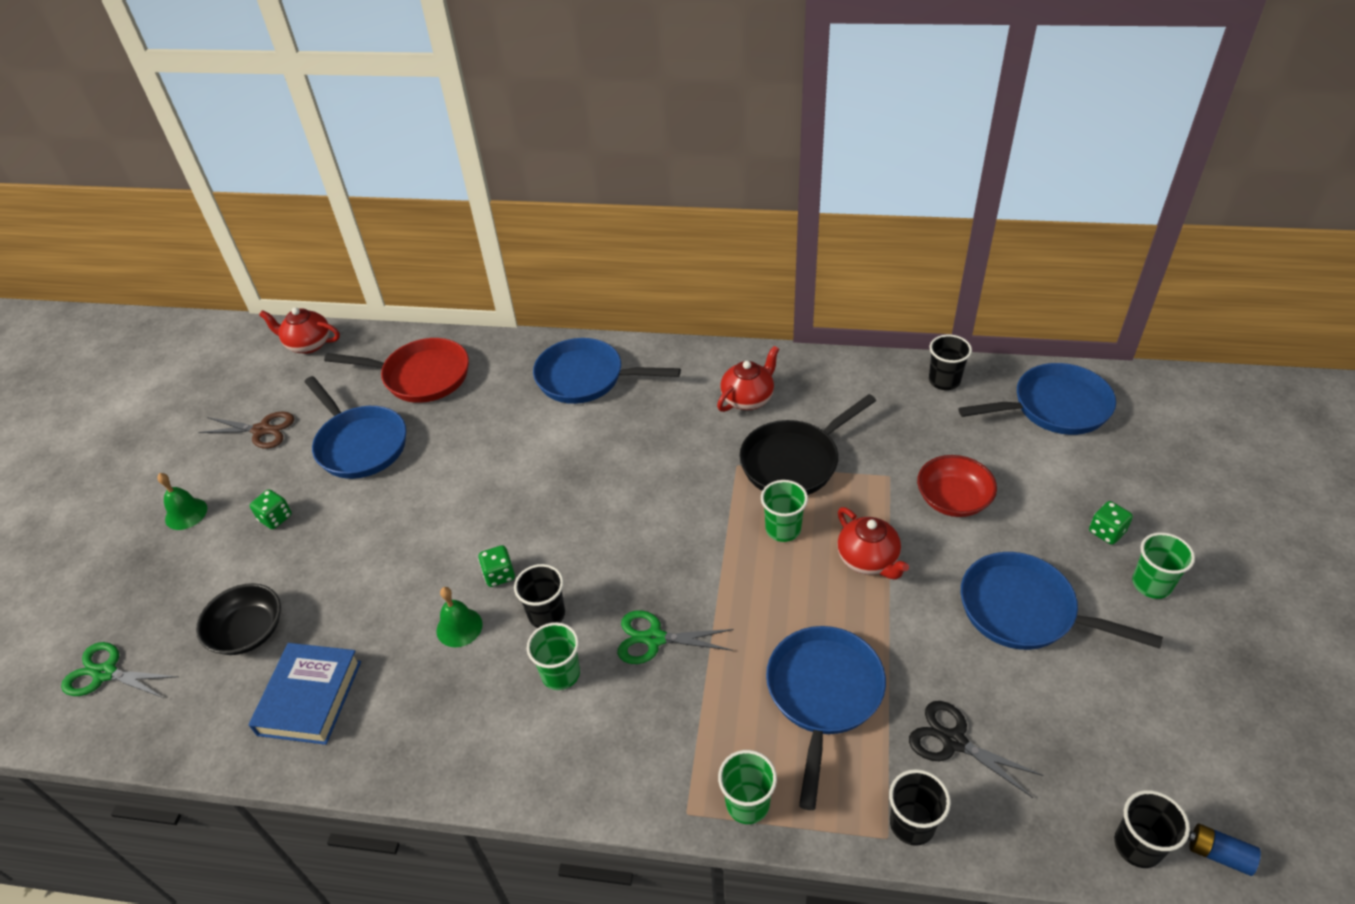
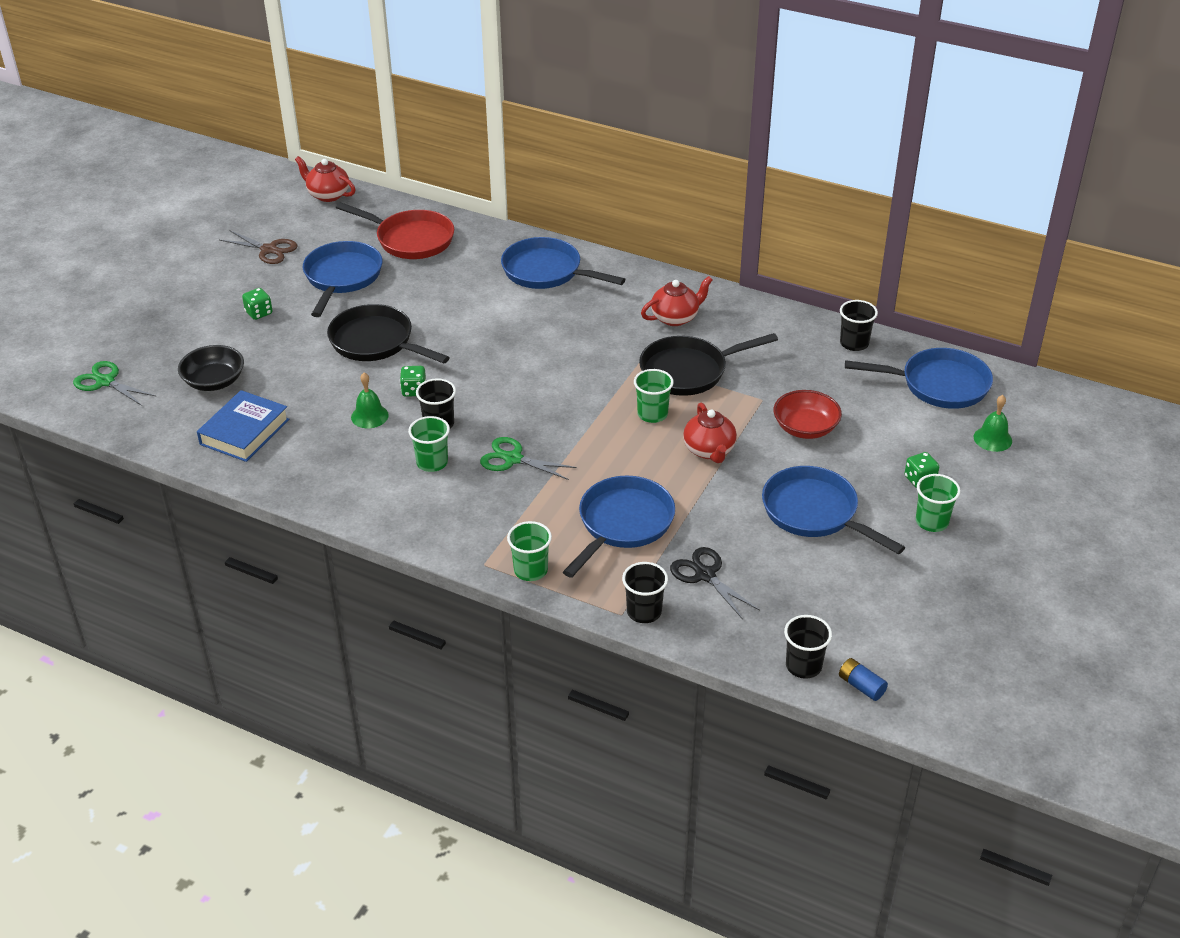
camera: 15 degrees right, 5 degrees down
green bell [157,473,207,530] -> green bell moved to [974,395,1012,452]
blue pan [304,376,406,479] -> blue pan turned 150 degrees counterclockwise [303,241,383,317]
none -> black pan [327,304,450,363]

